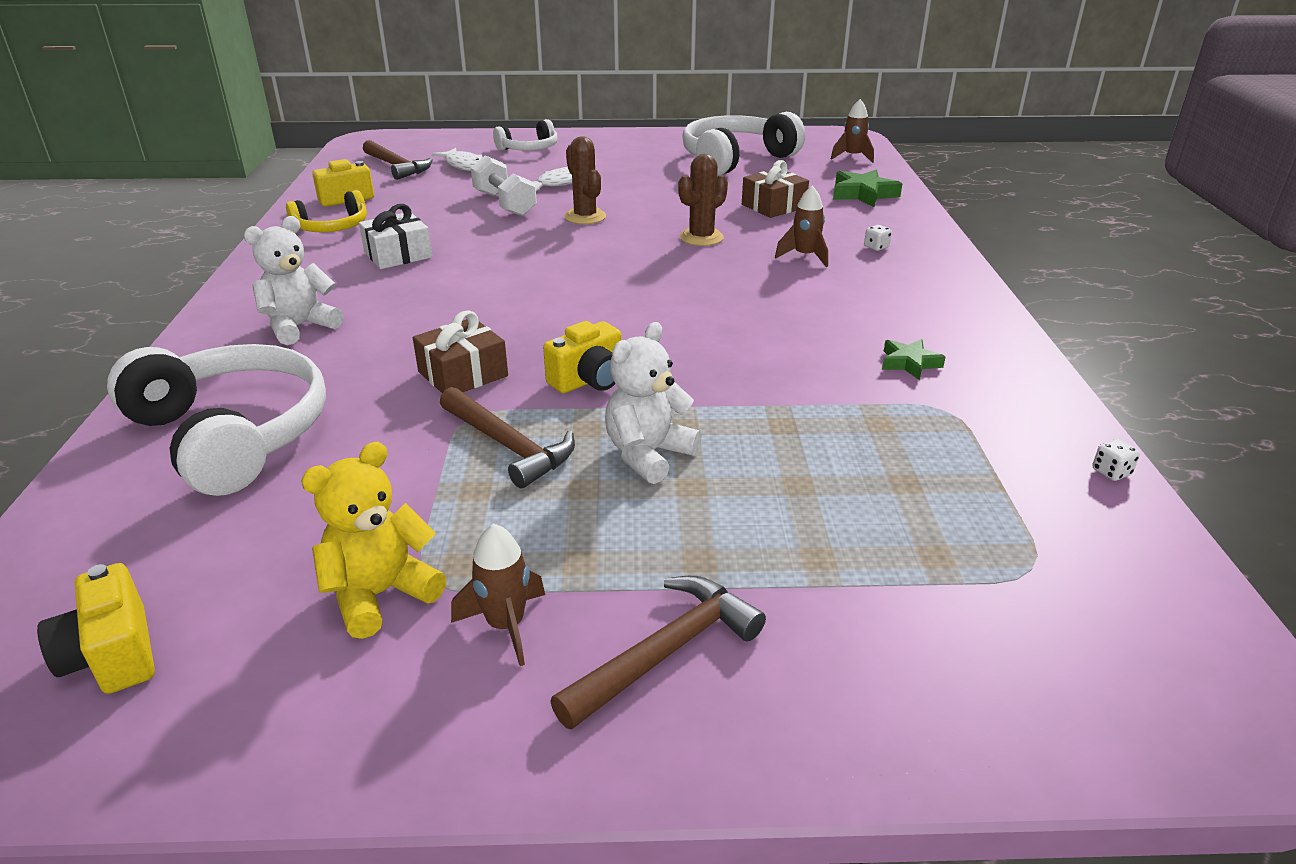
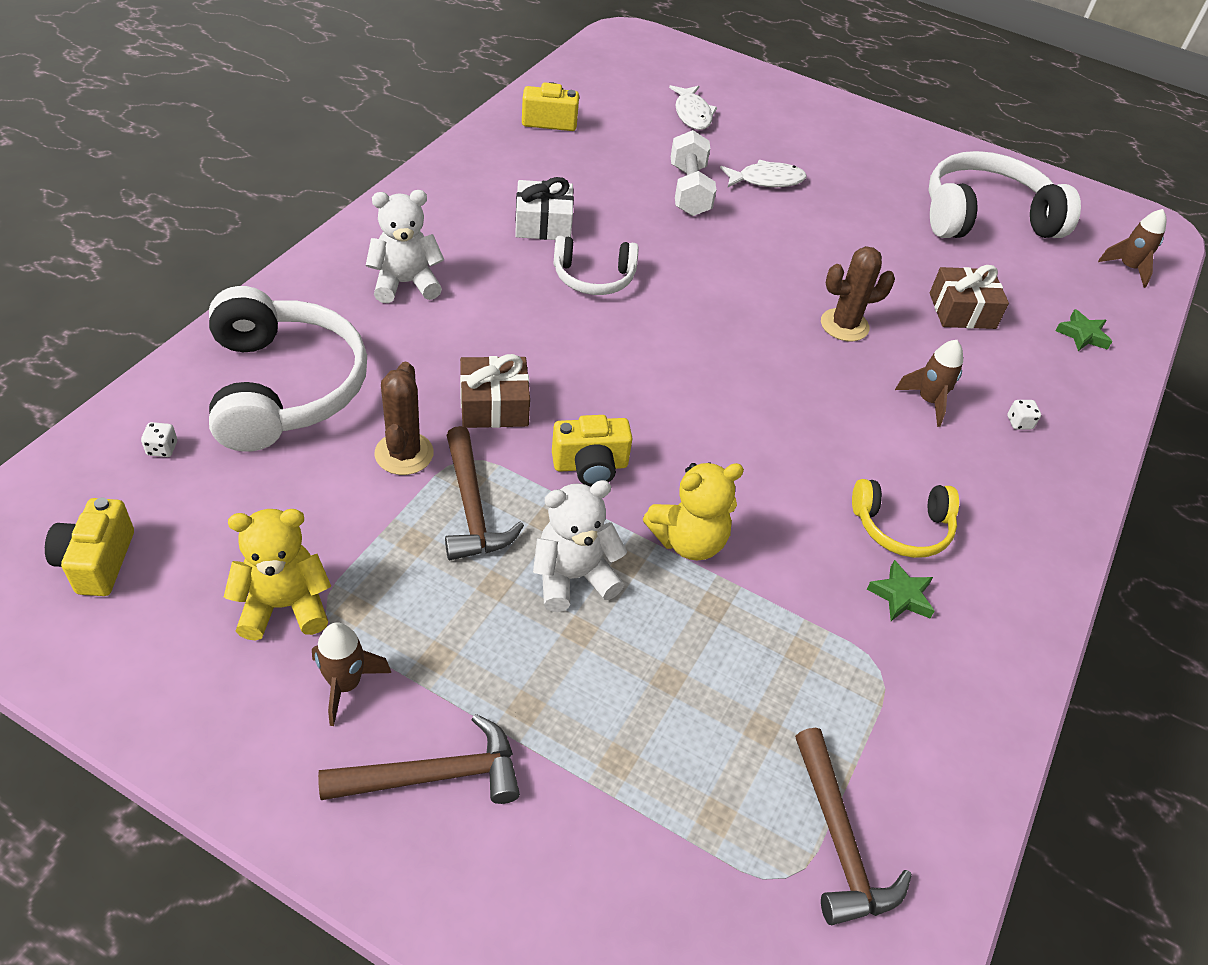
camera: 25 degrees right, 15 degrees up
yellow headphones [286,190,367,232] -> yellow headphones moved to [852,479,959,558]
brown hammer [363,140,433,180] -> brown hammer moved to [795,728,912,925]
white headphones [493,119,558,151] -> white headphones moved to [554,236,638,295]
brown cactus [564,136,606,224] -> brown cactus moved to [374,362,434,475]
green star [833,170,902,207] -> green star [1055,309,1112,351], size x0.63
white dice [1093,439,1140,481] -> white dice moved to [141,422,177,457]
none -> yellow teddy bear [643,462,744,561]

